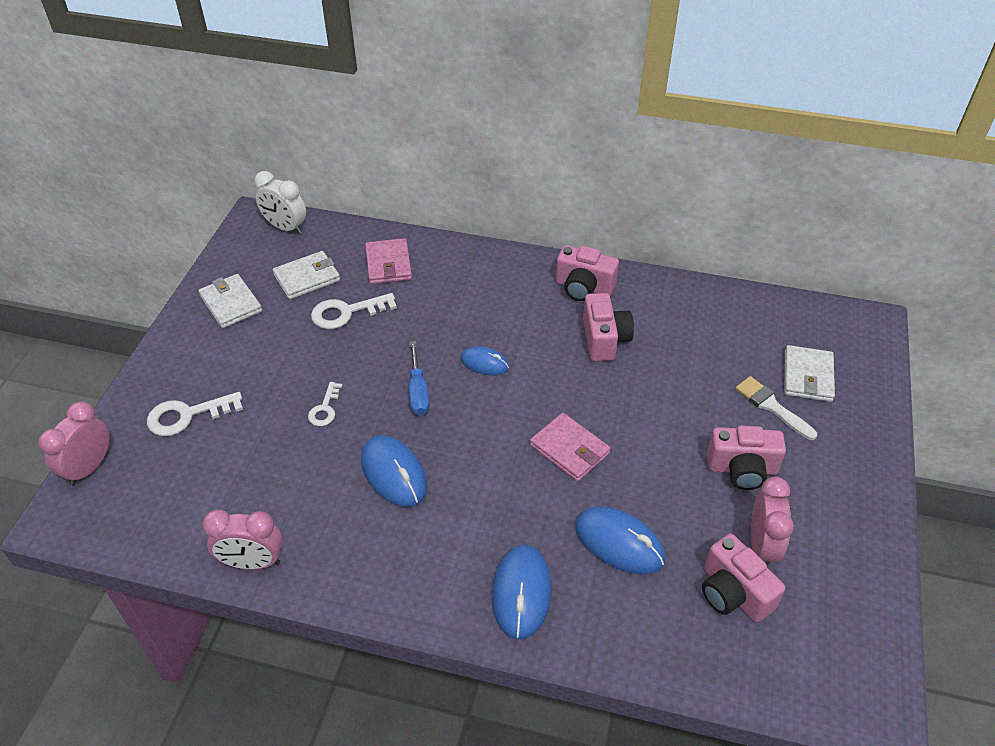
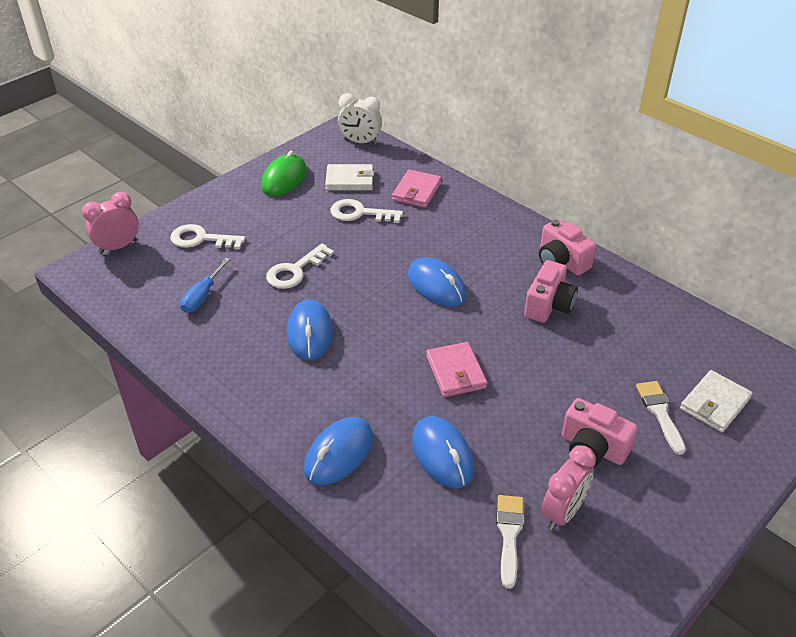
camera: 30 degrees right, 5 degrees down
white wallet [198,274,262,328] -> green mouse [261,151,307,196]
pink clock [202,509,283,570] -> none
white clock [254,171,306,234] -> white clock turned 45 degrees counterclockwise [338,93,382,145]
white key [308,382,342,426] -> white key [266,243,334,289], size x1.64
blue screwdriver [409,341,430,416] -> blue screwdriver moved to [180,258,230,313]
blue mouse [461,346,509,376] -> blue mouse [408,257,467,307], size x1.64
pink camera [702,534,785,622] -> white brush [496,495,524,589]

